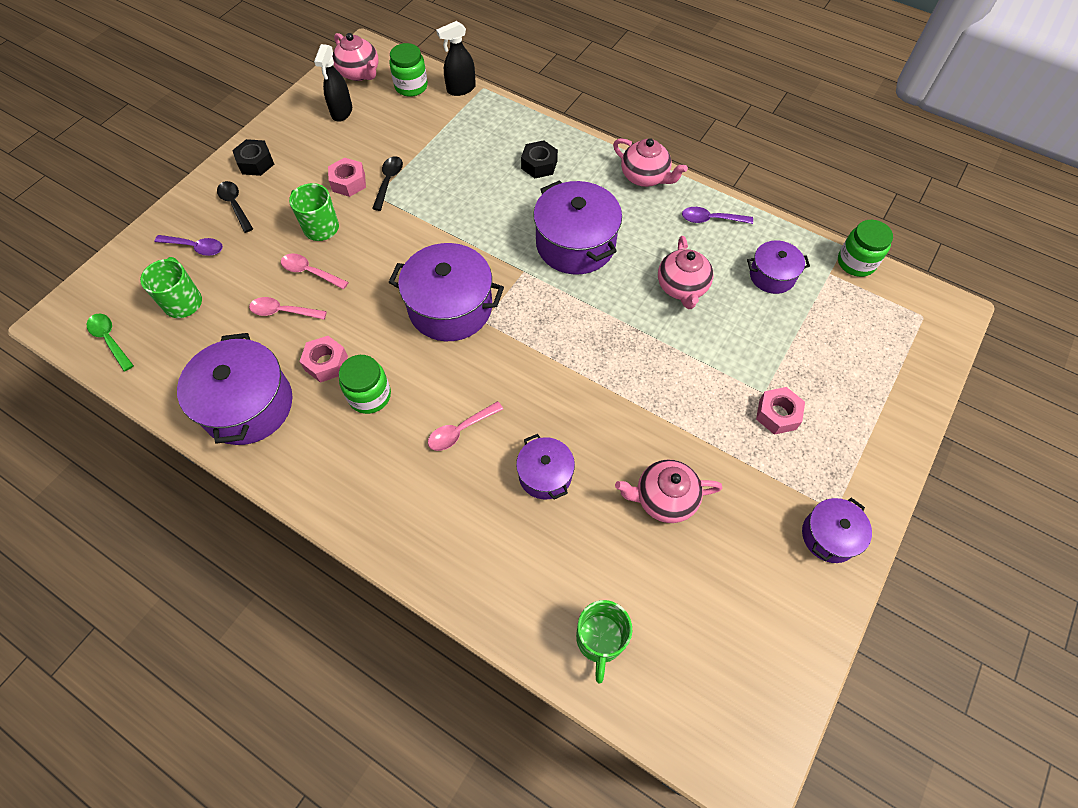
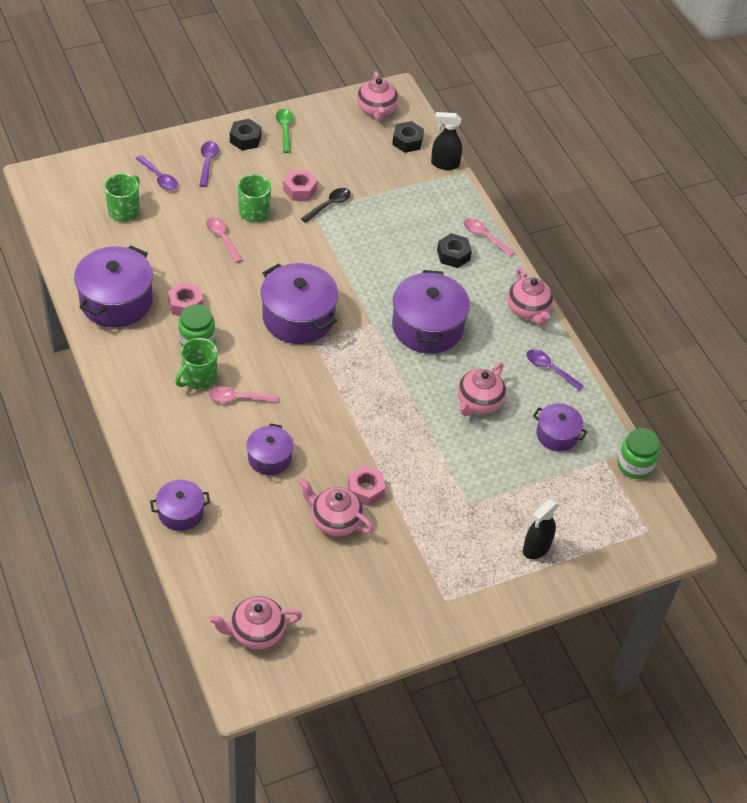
camera: 30 degrees right, 10 degrees down
green spoon [87,314,134,371] -> green spoon moved to [276,109,293,153]
black spoon [217,181,253,233] -> purple spoon [199,141,219,187]
pink spoon [249,297,327,320] -> pink spoon moved to [464,218,515,257]
black spray bottle [314,44,352,122] -> black spray bottle moved to [523,499,559,559]
green jar [389,43,428,97] -> black nut [392,121,424,153]
green mug [576,600,632,684] -> green mug moved to [175,338,217,389]
pink nut [756,387,805,435] -> pink nut moved to [348,465,385,506]
purple pot [802,498,872,563] -> purple pot moved to [150,480,210,531]
none -> pink teapot [209,596,302,649]

